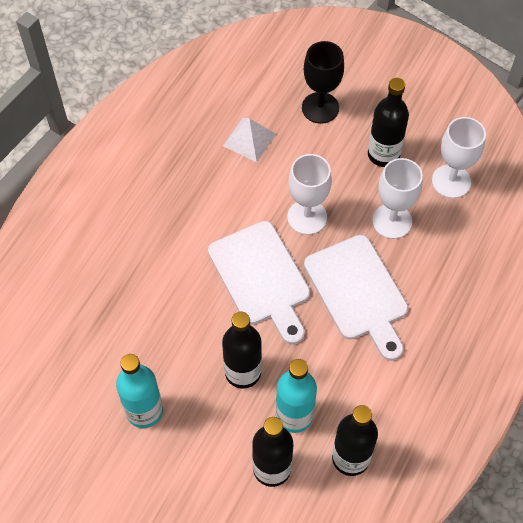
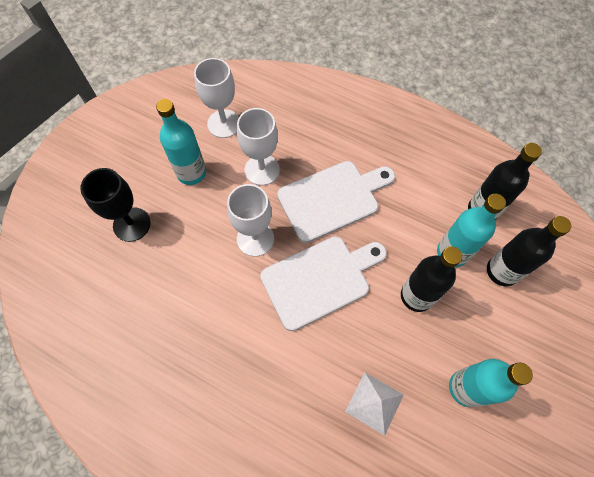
camera: 90 degrees left, 5 degrees up
white pyramid [223,118,276,162] -> white pyramid moved to [345,372,404,436]
black bottle [368,78,409,167] -> turquoise bottle [156,99,206,185]

